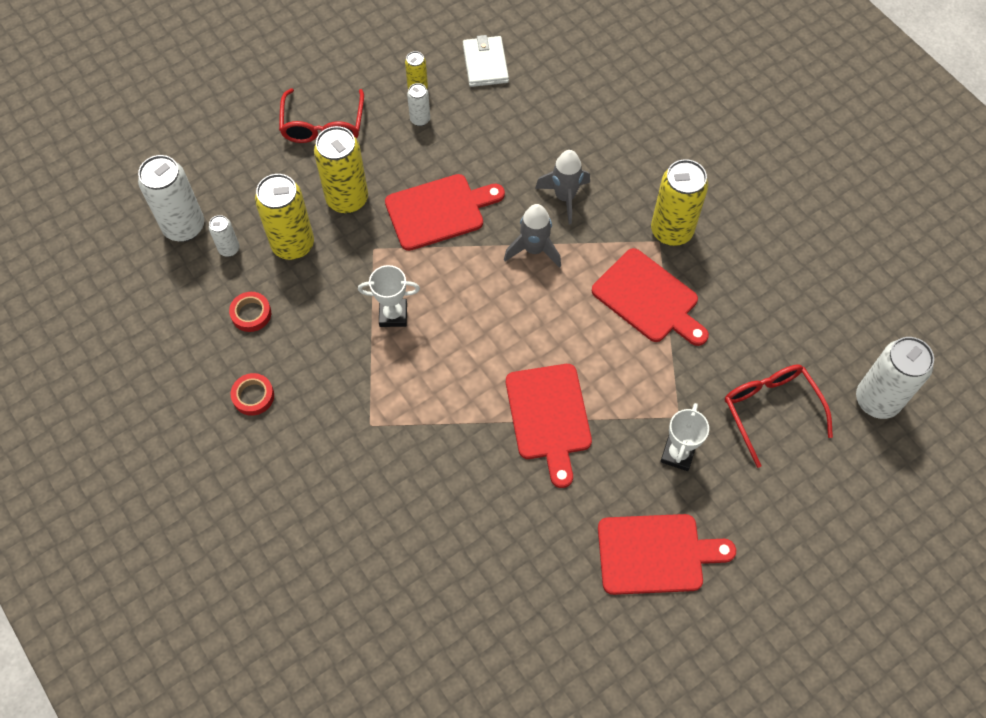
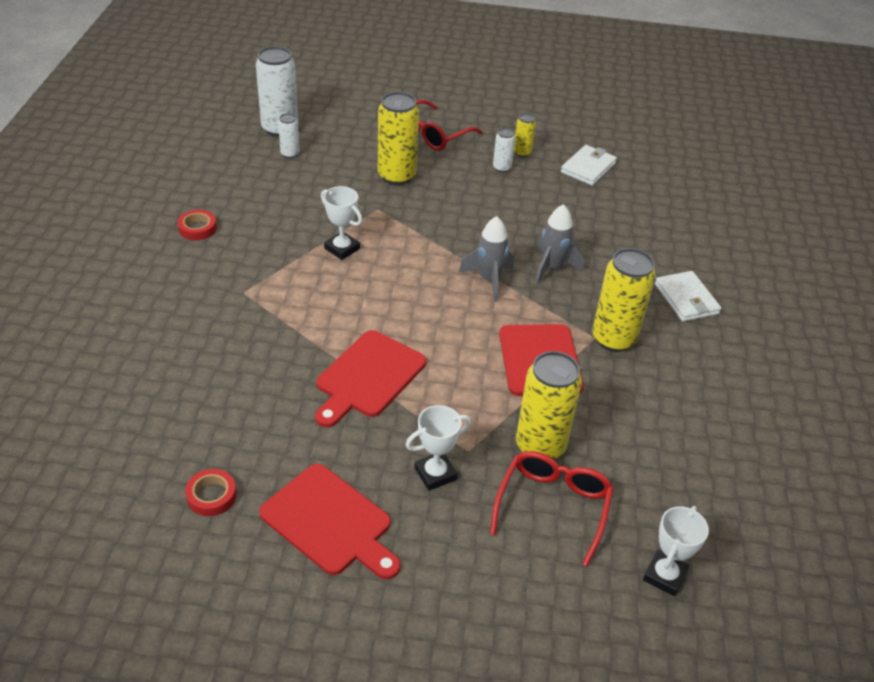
camera: 40 degrees right, 20 degrees down
red tape [229,292,271,332] -> red tape moved to [185,469,236,516]
yellow can [255,174,314,260] -> yellow can moved to [516,351,582,459]
red cutting board [385,174,505,251] -> none
white can [856,337,934,419] -> white trophy [643,506,709,596]
none -> white wallet [655,271,721,322]

